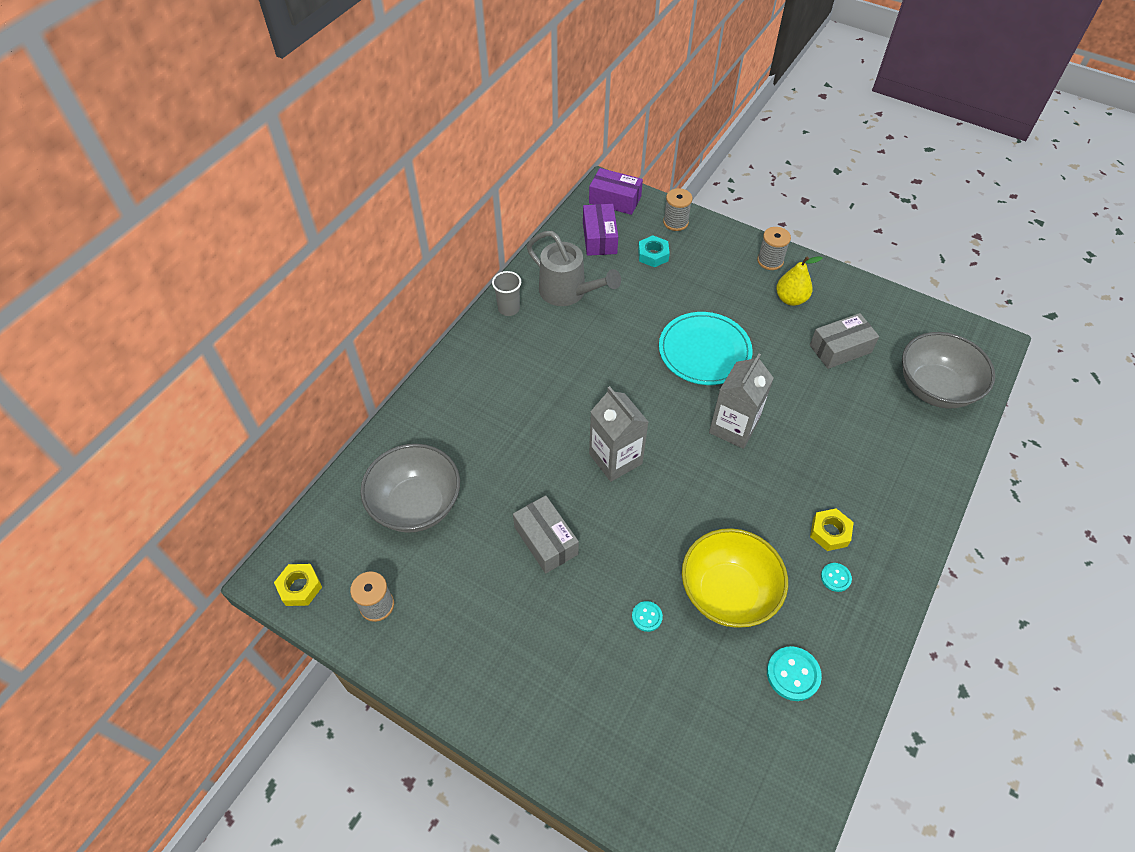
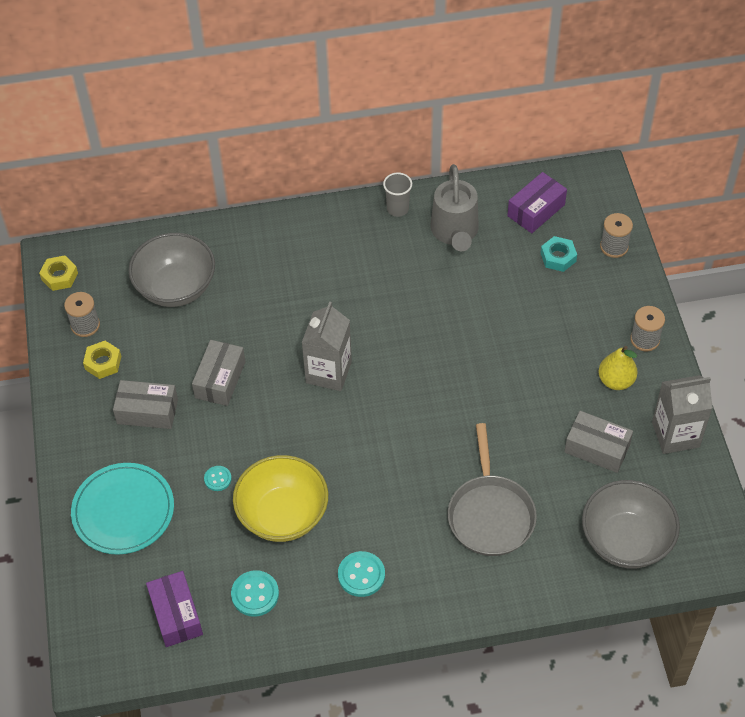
camera: 50 degrees right, 0 degrees up
purple box [589,168,643,215] -> purple box moved to [146,571,203,647]
turquoise plate [659,312,753,385] -> turquoise plate moved to [71,463,174,555]
grey carton [709,354,774,449] -> grey carton moved to [652,375,713,454]
yellow nut [810,508,854,551] -> yellow nut moved to [83,341,121,379]
turquoise button [821,563,852,592] -> turquoise button [338,551,385,597], size x1.67
none -> grey box [113,380,178,429]
none -> grey pan [448,423,537,556]

